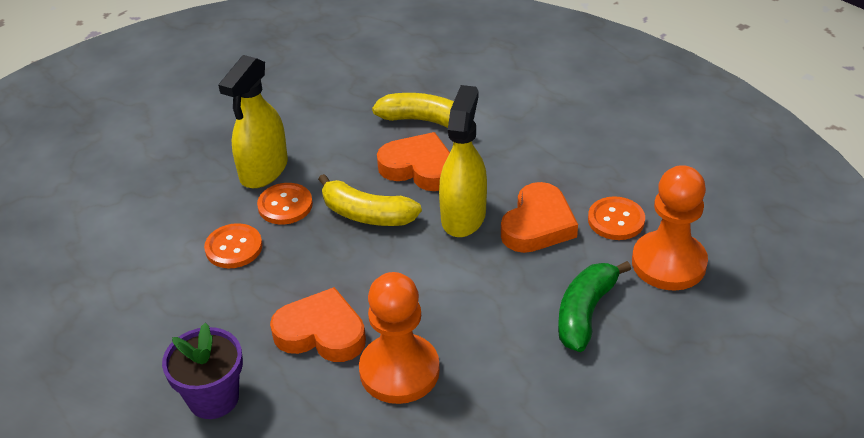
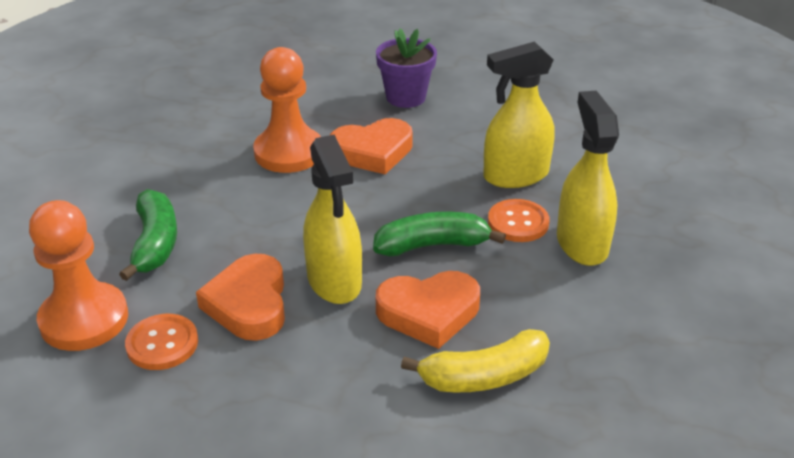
camera: 145 degrees right, 5 degrees down
orange button [204,223,262,268] -> yellow spray bottle [483,41,555,188]
yellow banana [318,174,422,226] -> green banana [373,212,506,256]

